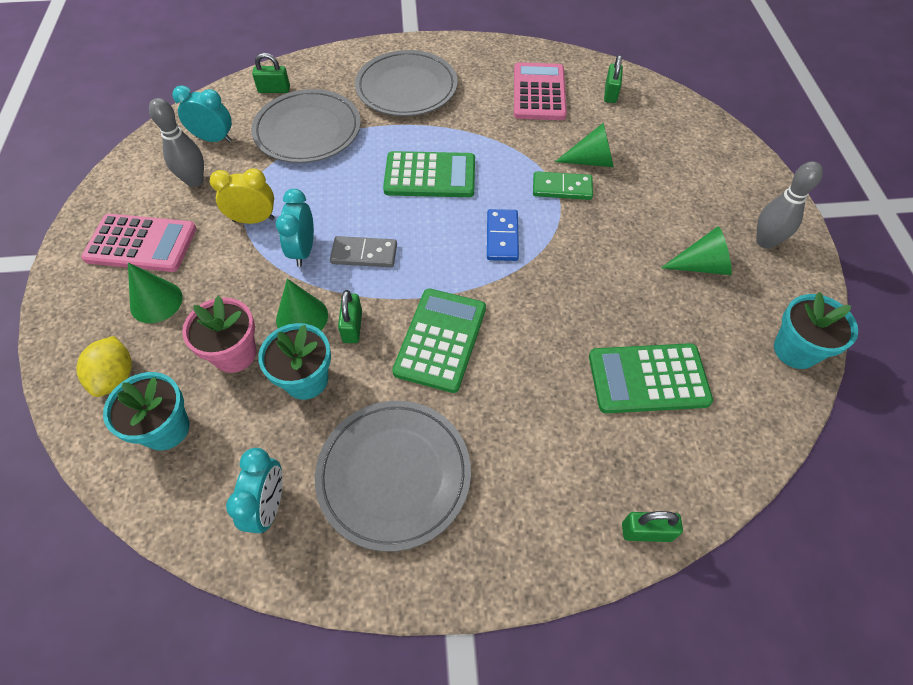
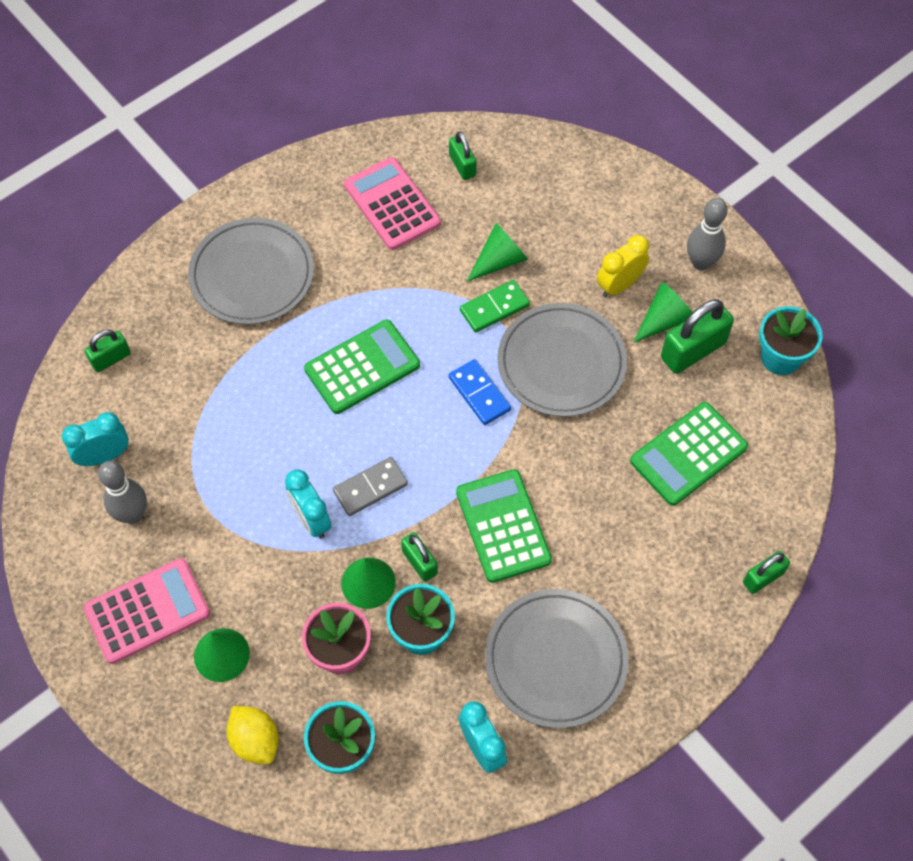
camera: 35 degrees left, 5 degrees up
yellow clock [210,168,275,224] -> yellow clock moved to [597,235,649,297]
grey plate [251,89,361,163] -> grey plate moved to [497,303,627,417]
none -> green padlock [661,299,734,374]

